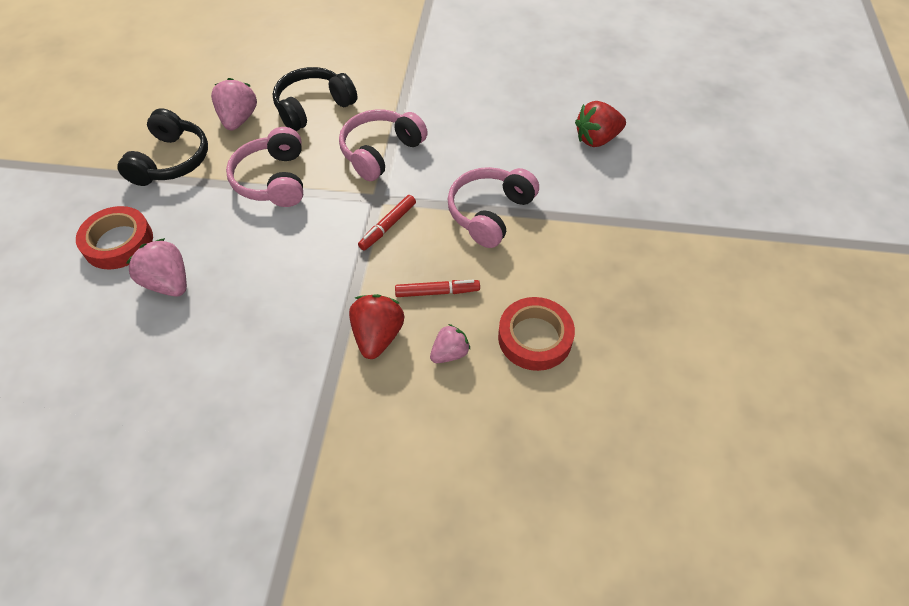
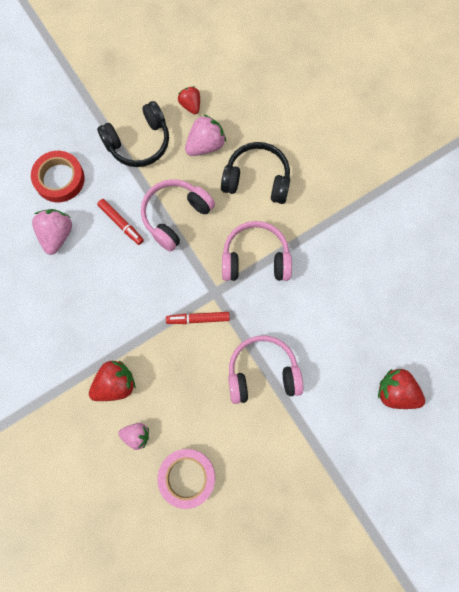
camera: 50 degrees right, 20 degrees up
red marker [395,280,480,297] -> red marker moved to [97,199,144,245]
red tape [498,297,575,371] -> pink tape [157,449,215,509]
none -> red strawberry [178,86,200,114]

